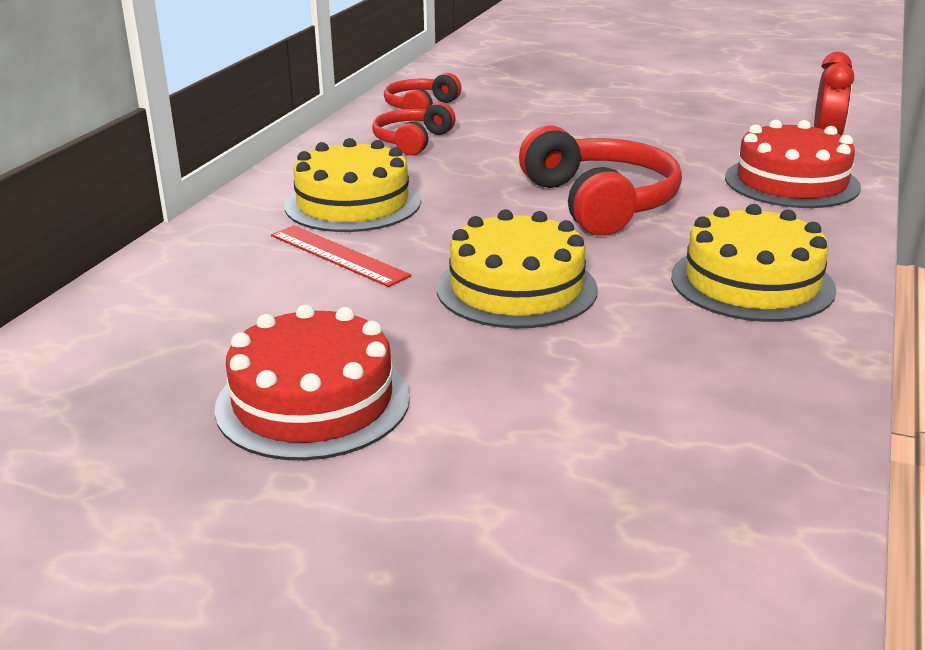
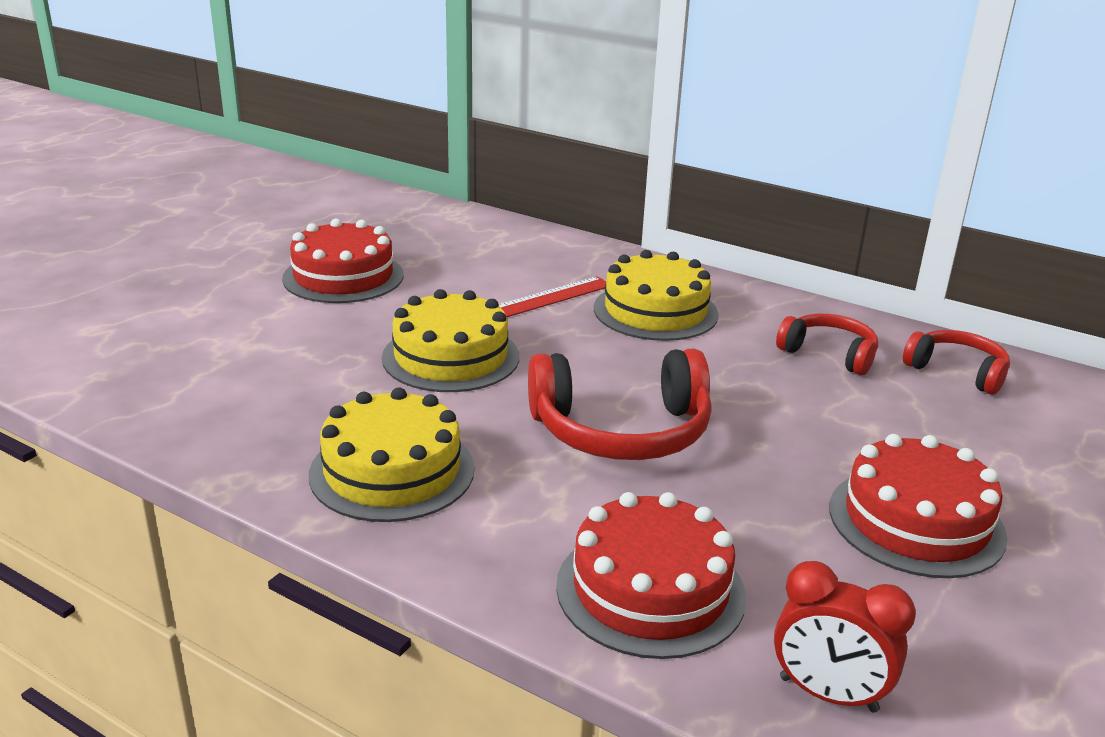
camera: 100 degrees right, 0 degrees up
none -> red cake [829,434,1007,578]

